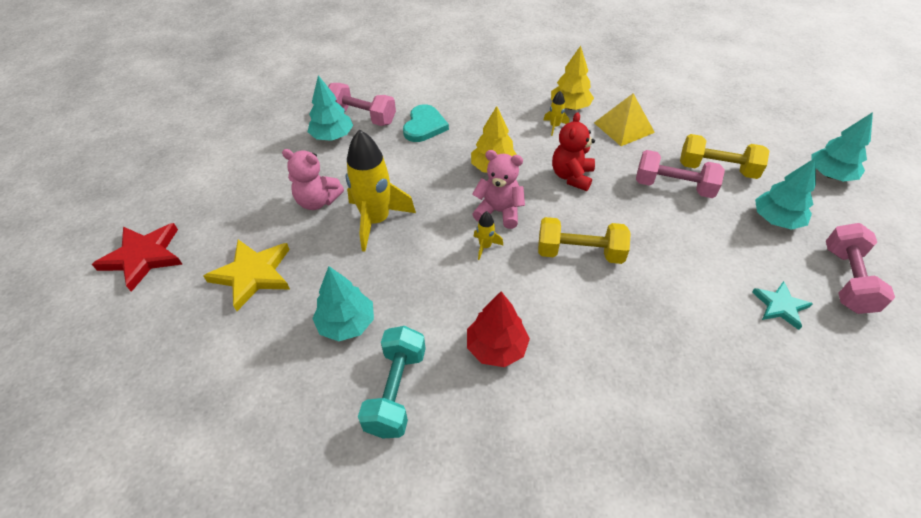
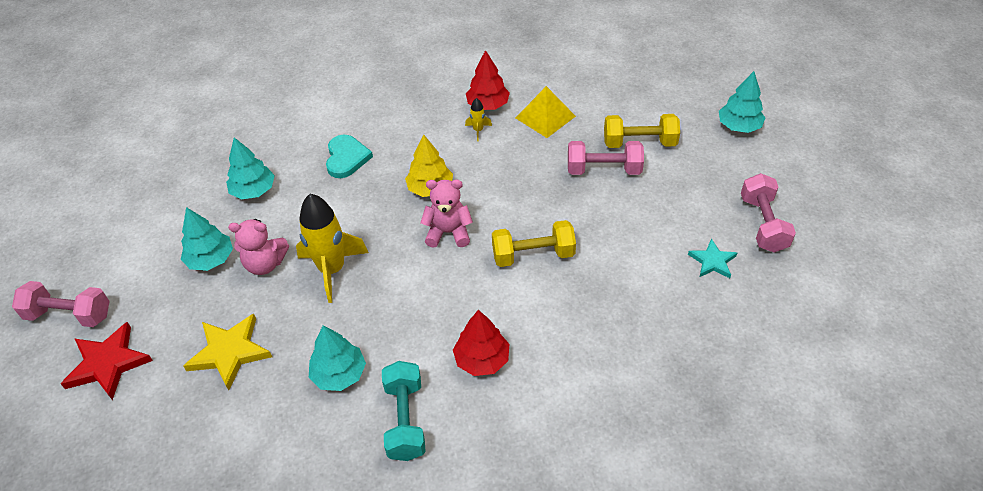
camera: 15 degrees left, 0 degrees up
pink dumbbell [328,83,396,126] -> pink dumbbell moved to [12,281,110,327]
yellow rocket [474,211,504,260] -> none
yellow tree [551,46,594,110] -> red tree [466,50,510,110]
red teddy bear [552,112,595,191] -> none
turquoise tree [755,158,816,230] -> turquoise tree moved to [181,207,233,271]

